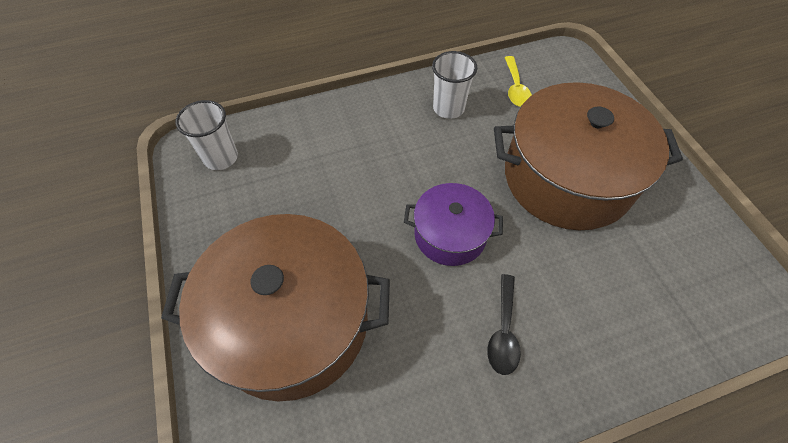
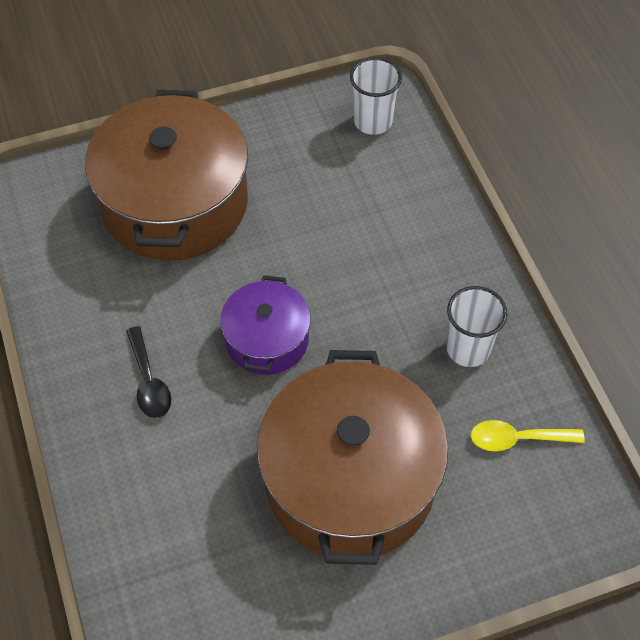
camera: 90 degrees right, 0 degrees up
black spoon [487,274,521,375] -> black spoon turned 120 degrees counterclockwise [126,326,171,418]

